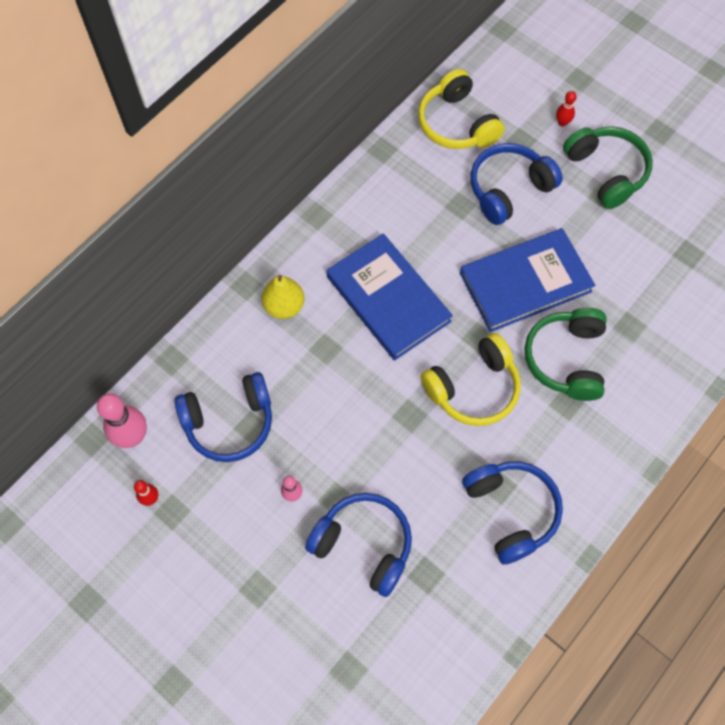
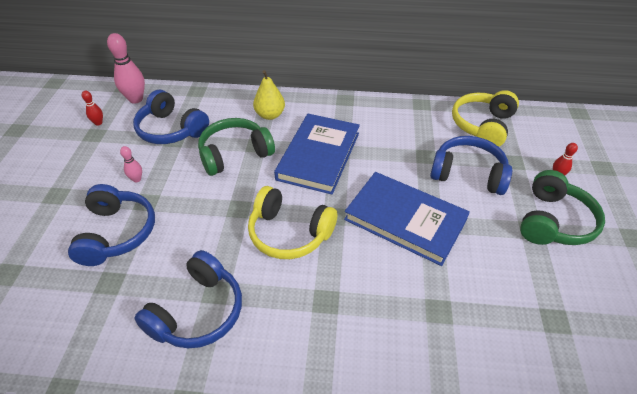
camera: 55 degrees right, 20 degrees down
green headphones [525,308,607,401] -> green headphones moved to [198,118,275,176]

